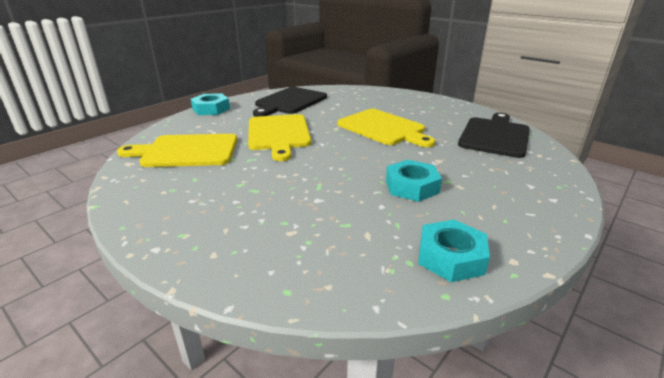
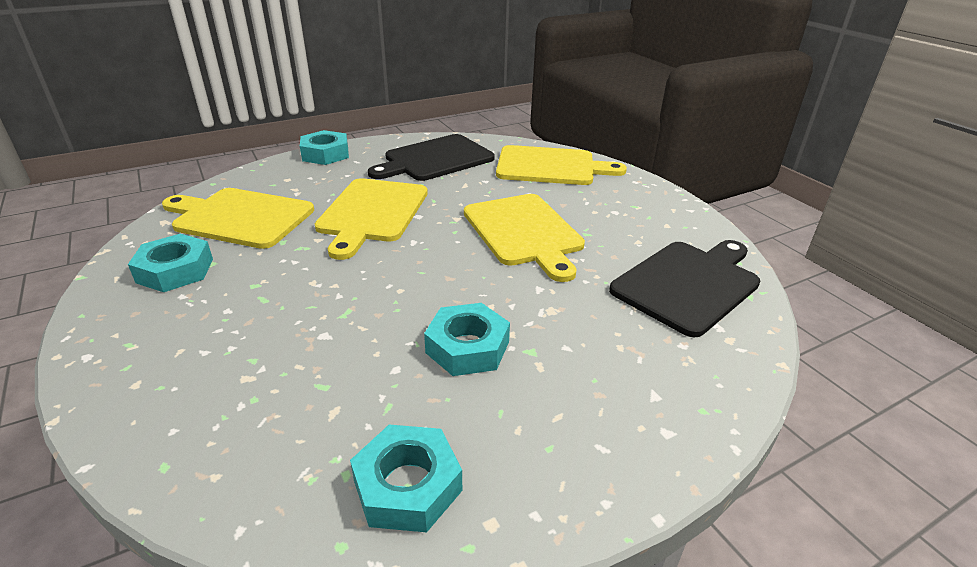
camera: 20 degrees right, 5 degrees up
none -> turquoise nut [128,234,213,292]
none -> yellow cutting board [496,145,627,185]

